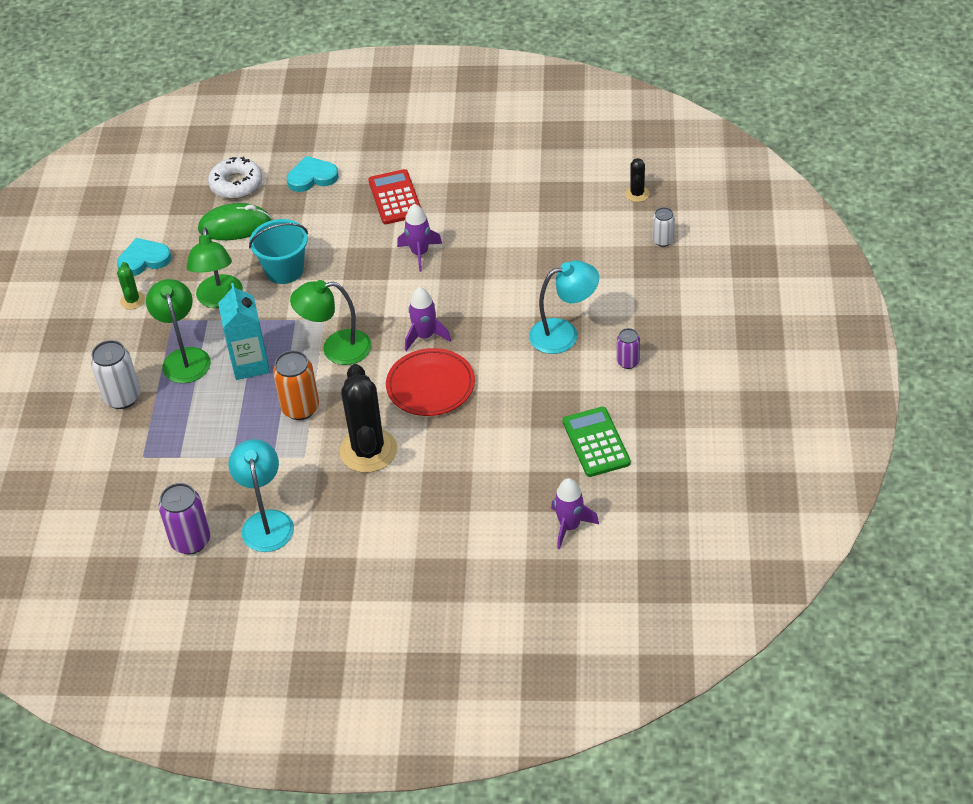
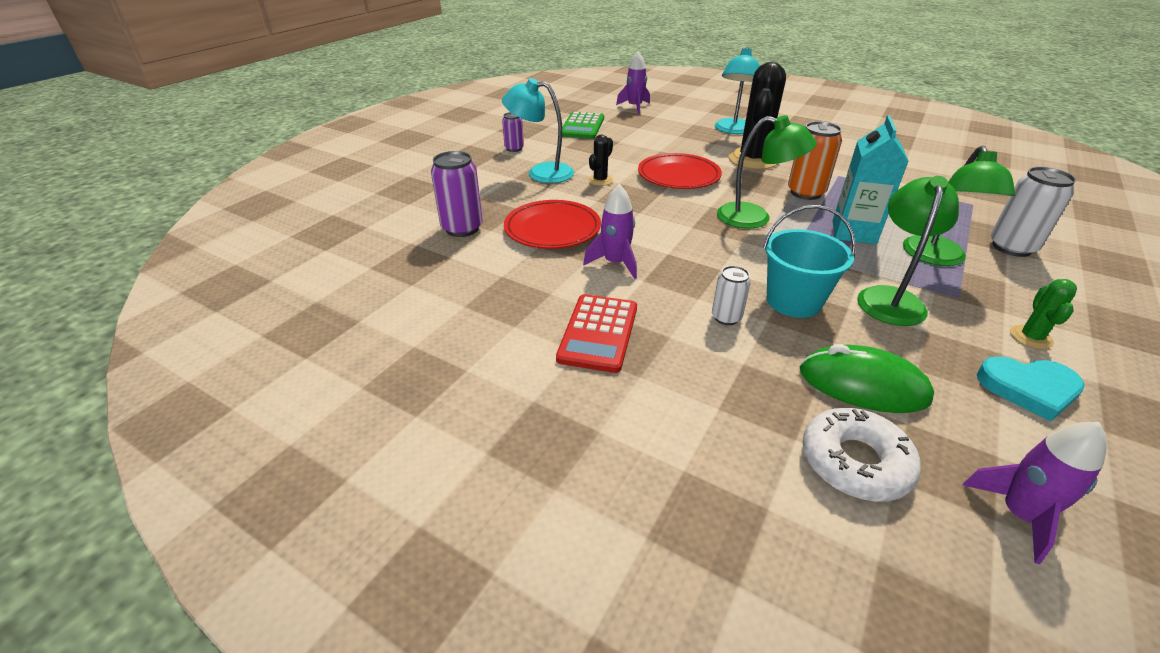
camera: 155 degrees left, 10 degrees down
purple can [159,483,210,554] -> purple can moved to [431,151,483,237]
turquoise lamp [228,439,294,552] -> turquoise lamp moved to [715,47,760,134]
turquoise heart [287,156,339,192] -> none
purple rocket [405,287,451,351] -> purple rocket moved to [963,422,1107,564]
black cactus [625,158,650,202] -> black cactus moved to [588,135,613,186]
white can [653,207,675,247] -> white can moved to [712,266,751,325]
none -> red plate [504,200,601,249]

